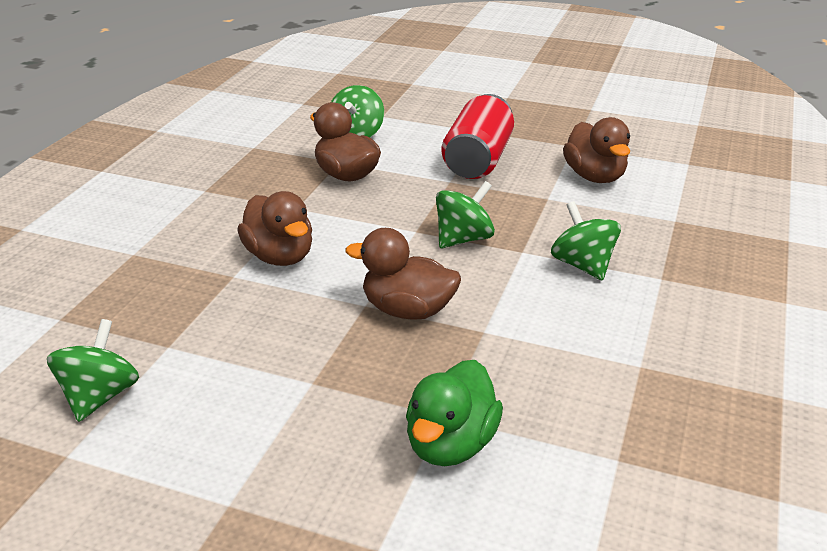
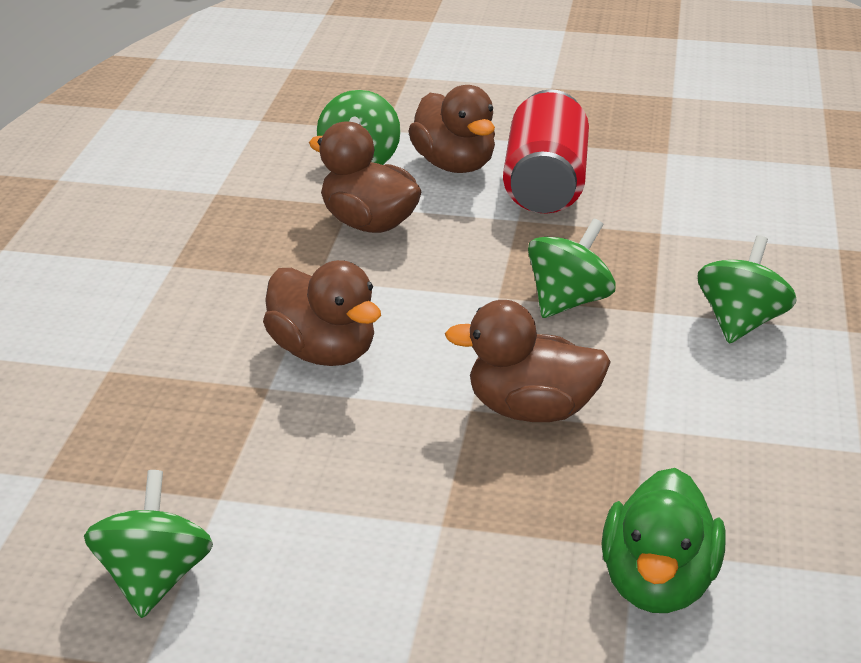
camera: 10 degrees left, 0 degrees up
green spinning top [551,201,621,281] -> green spinning top turned 60 degrees clockwise [698,235,797,343]
brown duck [563,117,630,183] -> brown duck moved to [409,85,495,173]

